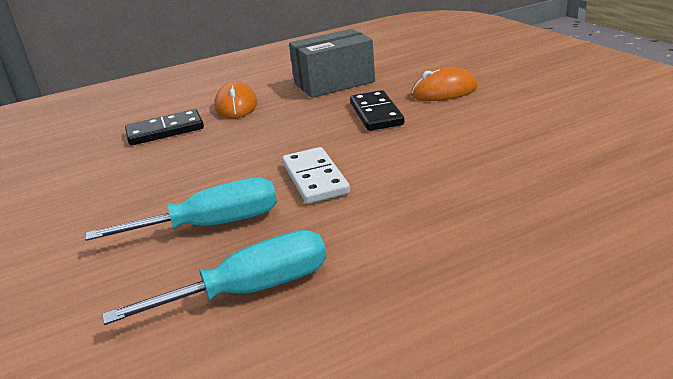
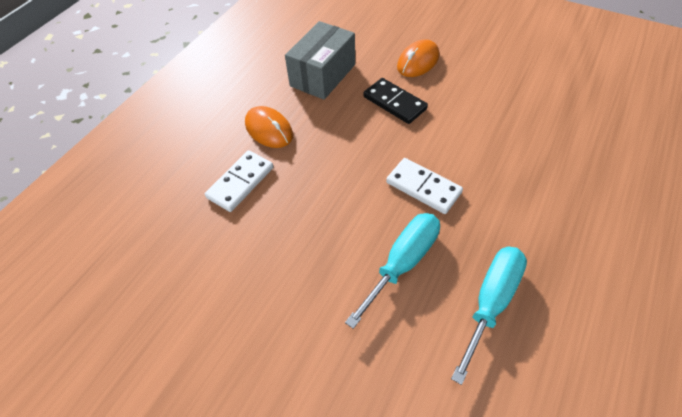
camera: 35 degrees left, 25 degrees up
black domino [125,109,204,145] -> white domino [205,150,273,212]

